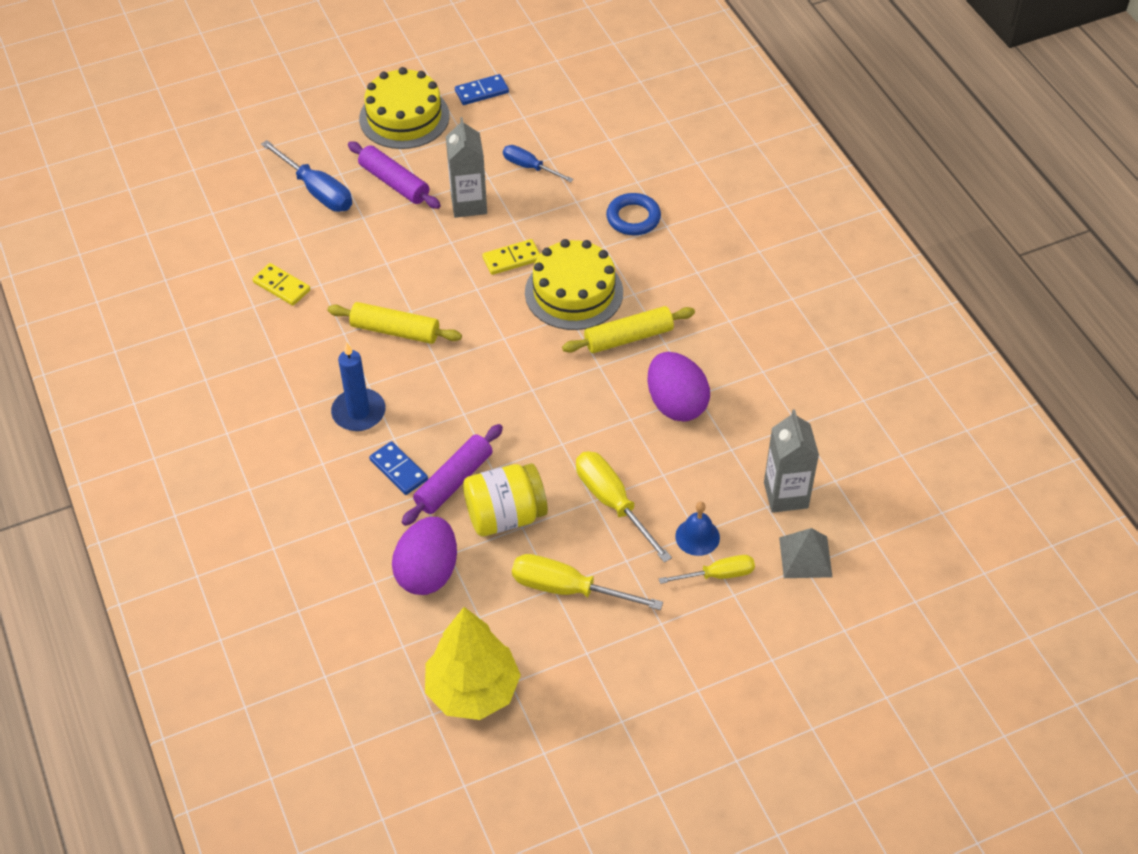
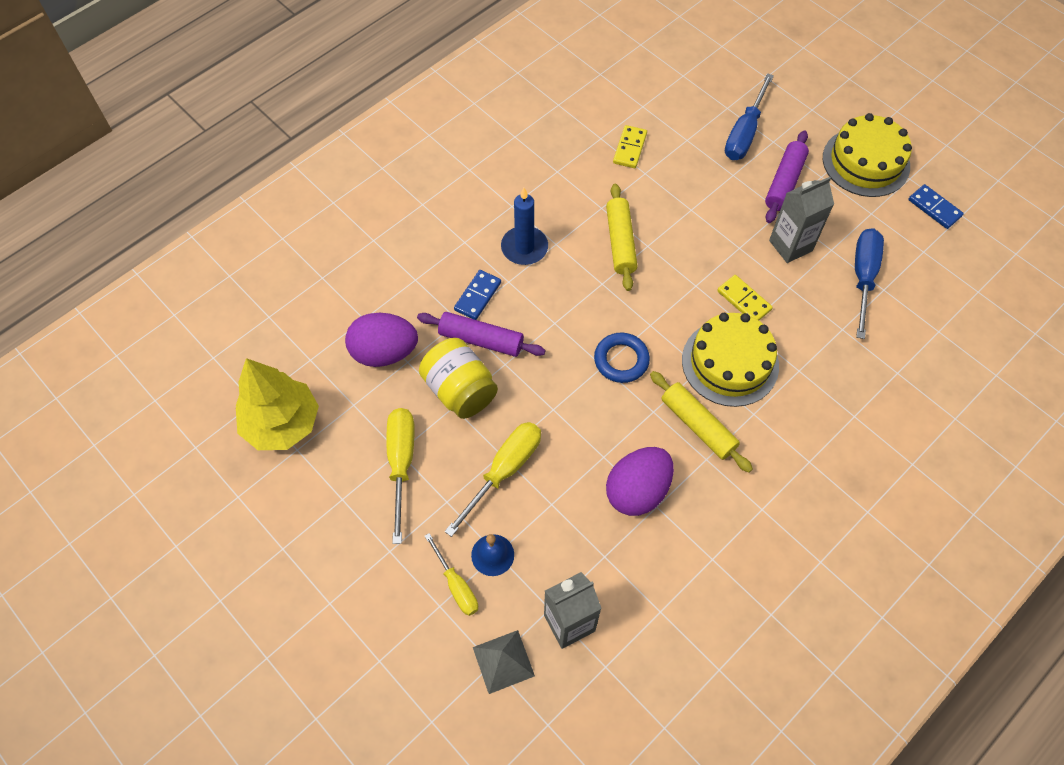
camera: 70 degrees right, 10 degrees up
blue screwdriver [503,145,574,182] -> blue screwdriver [855,228,884,339], size x1.57
blue ring [606,193,661,235] -> blue ring moved to [594,333,650,383]

